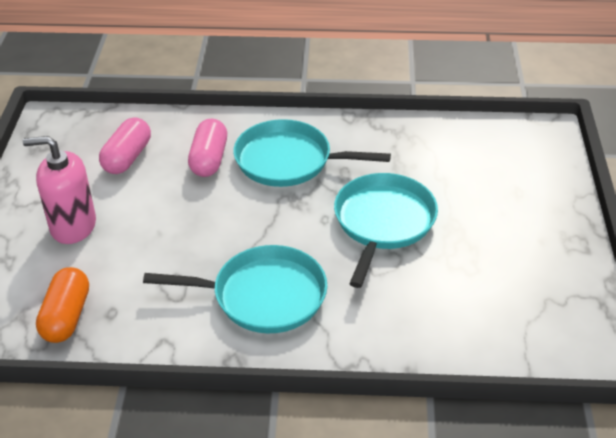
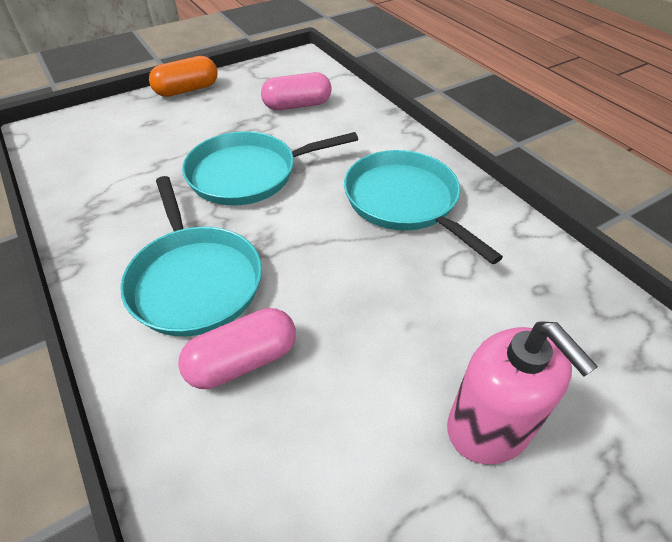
camera: 125 degrees left, 5 degrees up
orange capsule [36,267,89,343] -> orange capsule moved to [149,56,218,97]
pink capsule [99,117,151,174] -> pink capsule moved to [261,72,332,110]

